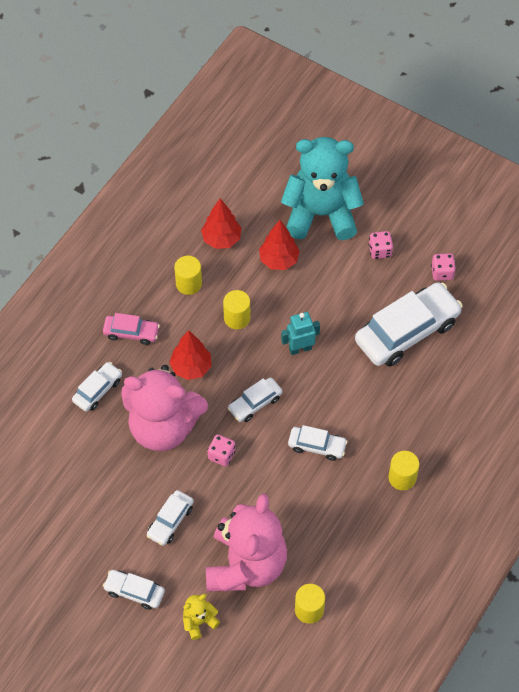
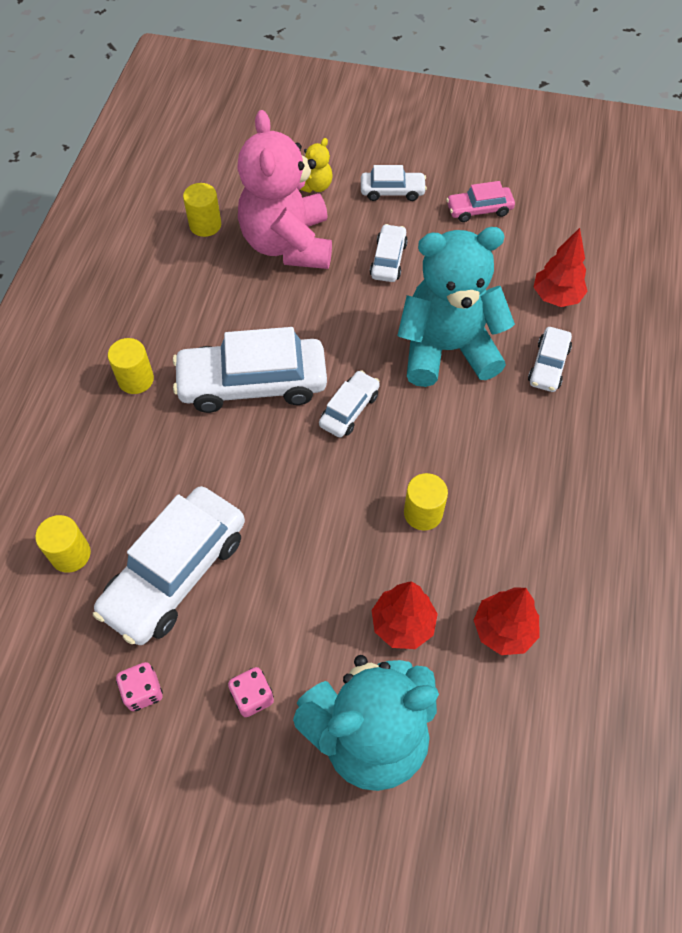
camera: 160 degrees right, 0 degrees up
pink car [103,313,160,345] -> pink car moved to [446,181,515,222]
pink teddy bear [121,365,208,451] -> turquoise teddy bear [397,227,515,387]
red tree [169,330,212,380] -> red tree moved to [533,228,588,307]
yellow cylinder [174,256,202,295] -> yellow cylinder moved to [35,515,91,572]
pink dice [208,434,235,466] -> none
turquoise robot [281,312,320,355] -> none
white car [288,425,348,461] -> white car [173,327,327,413], size x1.99

